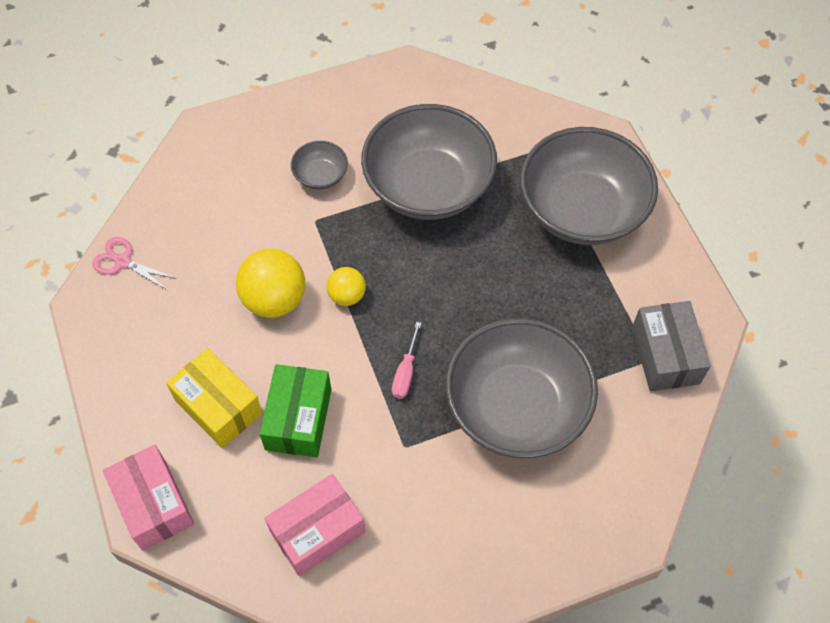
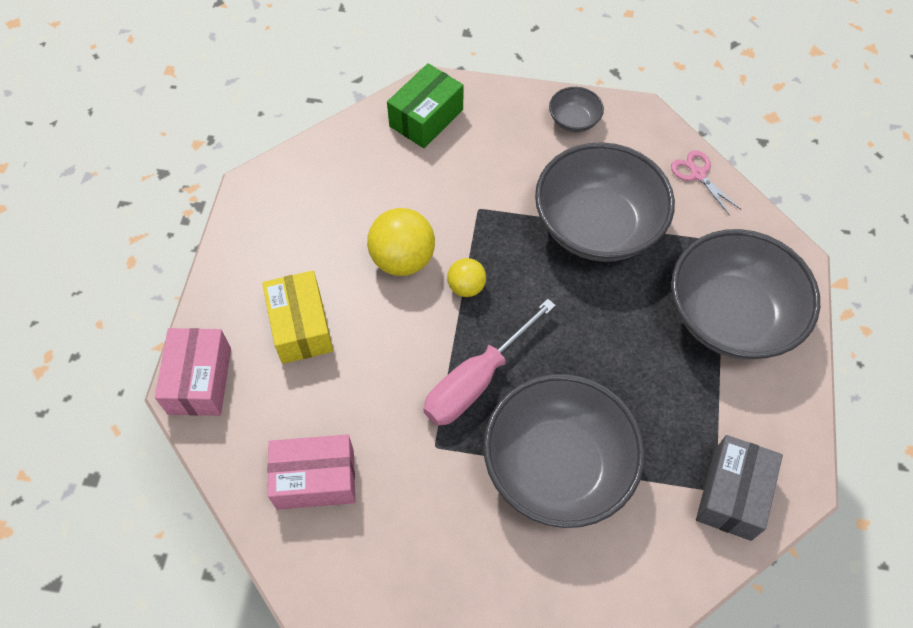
camera: 30 degrees right, 0 degrees up
pink scissors [92,237,177,290] -> pink scissors moved to [671,150,741,216]
green box [259,364,331,457] -> green box moved to [387,63,464,148]
grey bowl [291,141,348,190] -> grey bowl moved to [549,87,604,132]
pink screwdriver [392,322,421,399] -> pink screwdriver [423,299,556,426], size x2.05

